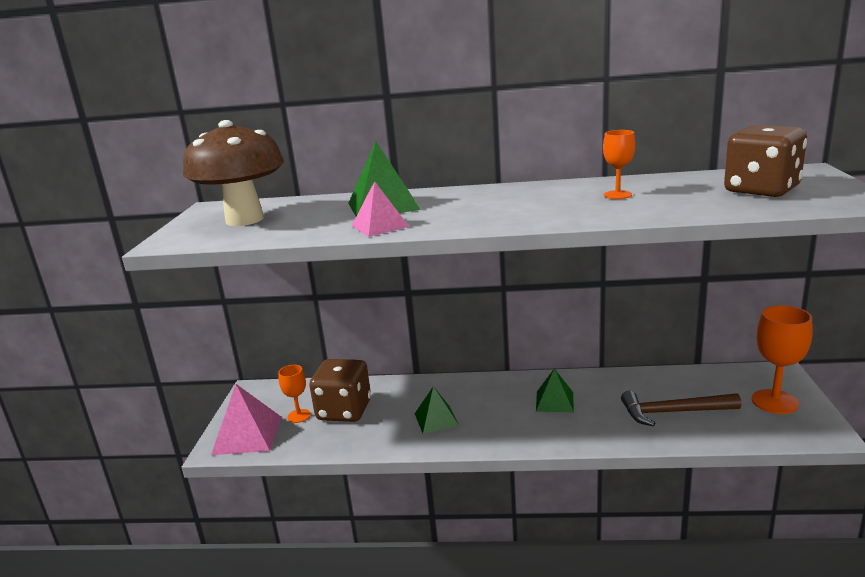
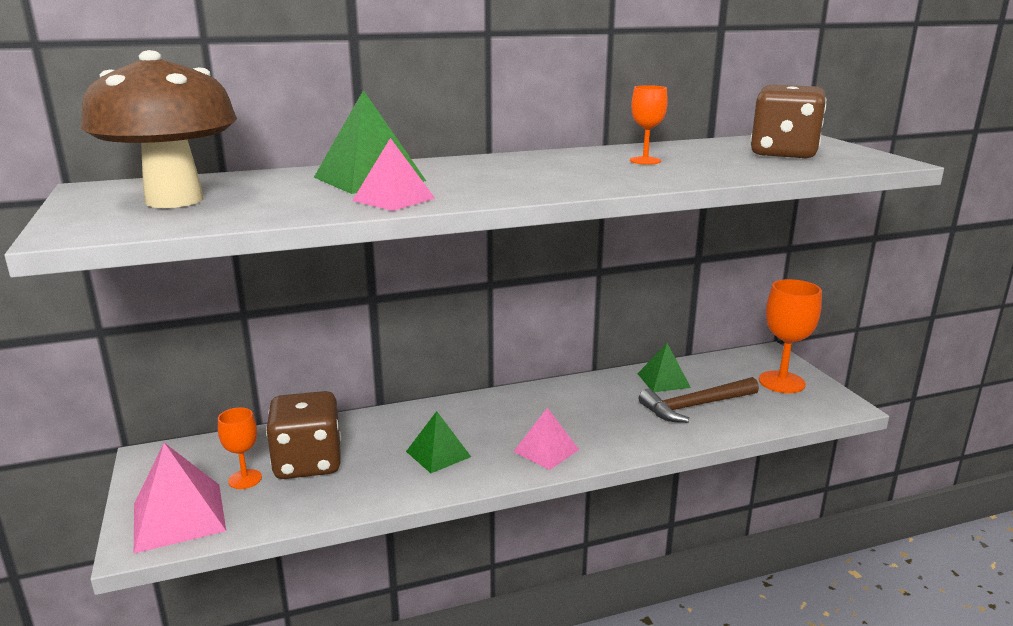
camera: 25 degrees left, 0 degrees up
green pyramid [536,368,574,413] -> green pyramid moved to [637,343,691,392]
none -> pink pyramid [513,408,579,470]

